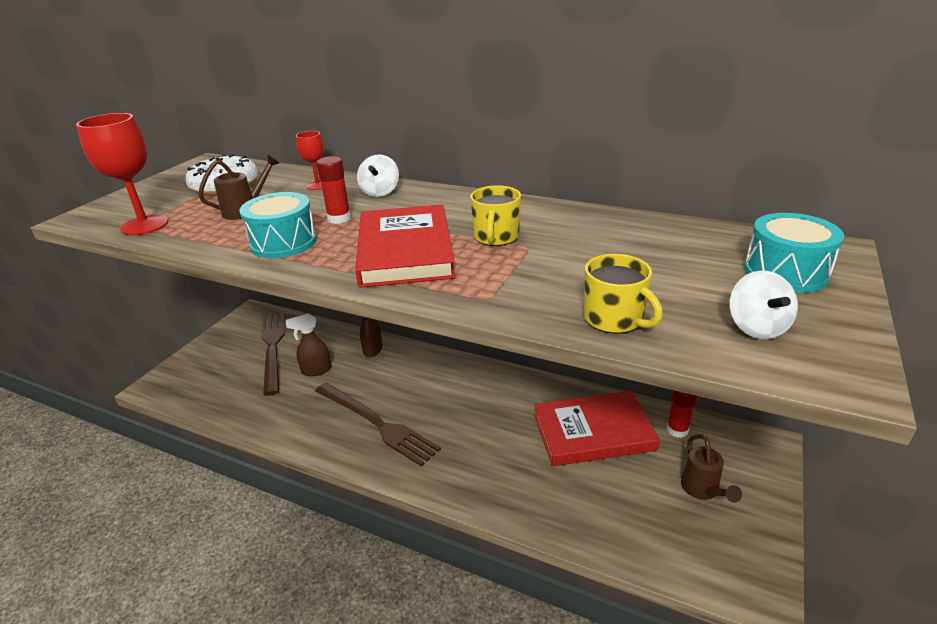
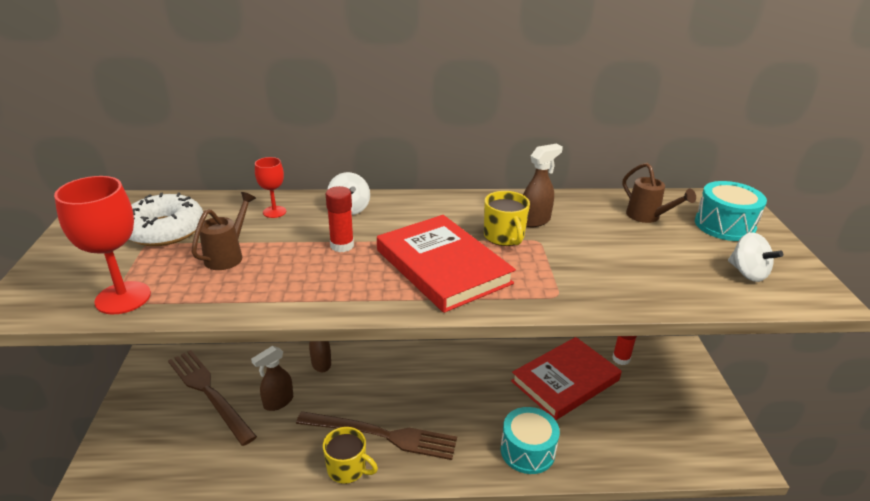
camera: 30 degrees left, 0 degrees up
turquoise drum [240,192,317,258] -> turquoise drum moved to [501,407,560,474]
yellow mug [584,254,663,334] -> yellow mug moved to [323,427,378,484]
brown watering can [681,434,742,503] -> brown watering can moved to [623,163,696,223]
none -> brown spray bottle [523,144,563,227]

